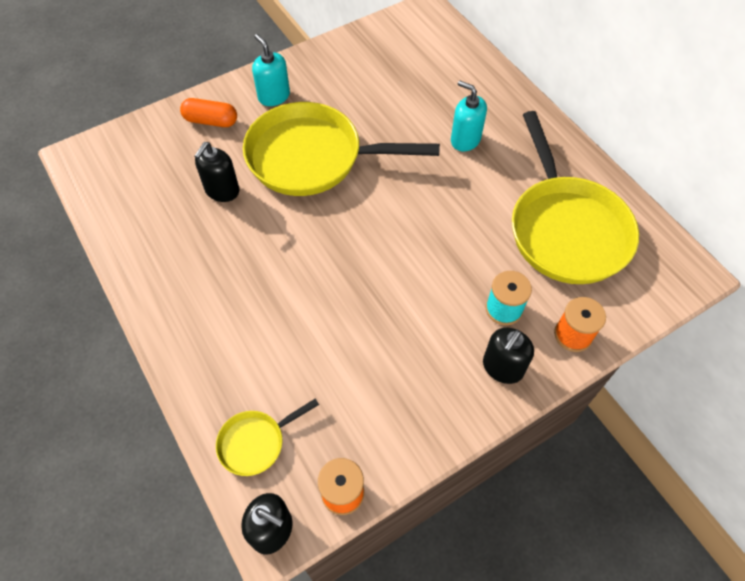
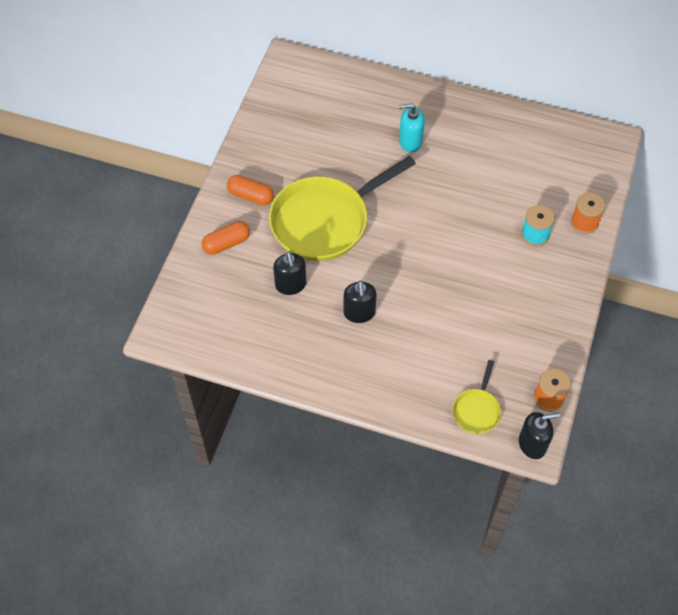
camera: 40 degrees left, 0 degrees up
turquoise soap dispenser [252,34,290,106] -> orange capsule [227,175,274,205]
black soap dispenser [483,328,534,384] -> black soap dispenser moved to [343,281,377,323]
yellow pan [512,111,639,284] -> none

